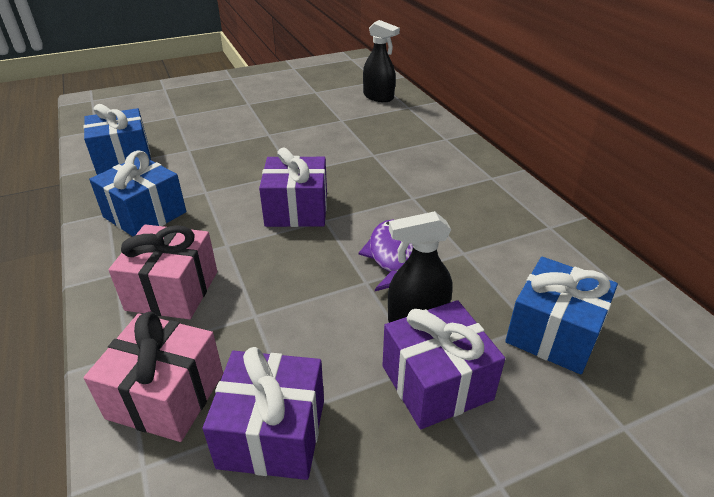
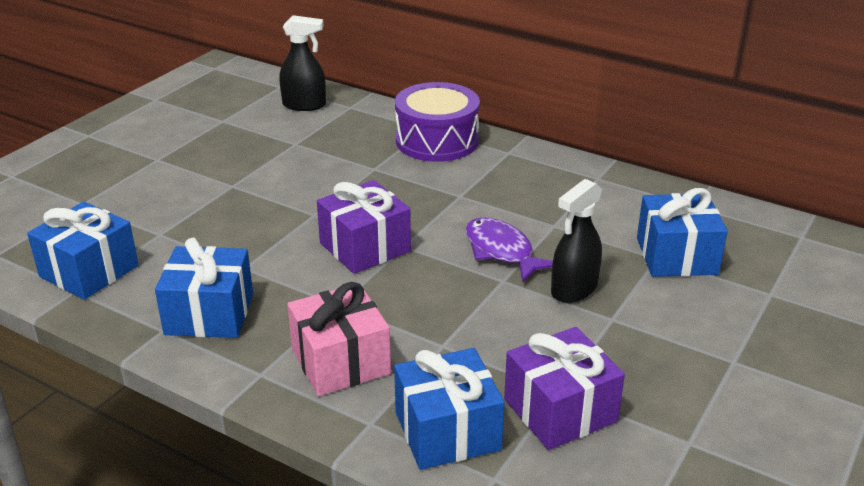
camera: 35 degrees left, 5 degrees down
pink gift [84,312,223,442] -> blue gift [394,348,505,470]
purple gift [382,300,505,429] -> none
none -> purple drum [395,82,480,162]

